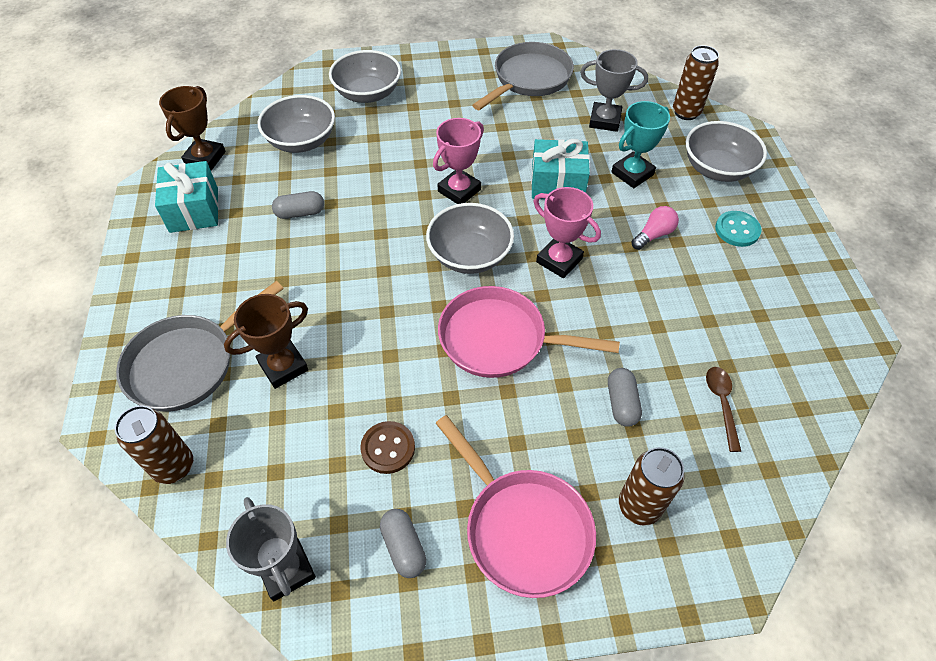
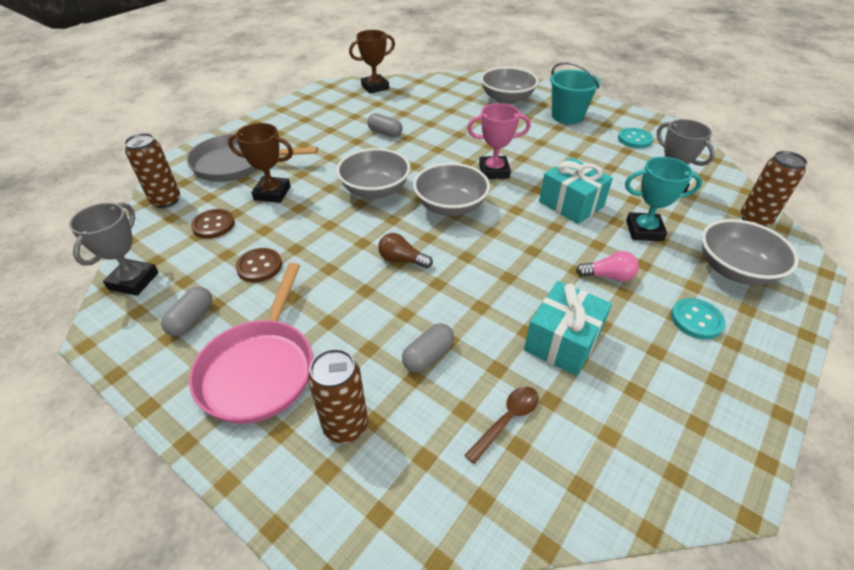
camera: 45 degrees right, 10 degrees down
turquoise gift [155,161,219,233] -> turquoise gift moved to [524,281,612,376]
grey bowl [258,95,335,153] -> grey bowl moved to [336,148,410,199]
pink pan [438,286,620,378] -> brown light bulb [378,233,433,268]
grey pan [472,42,574,110] -> turquoise button [618,128,653,148]
pink trophy [534,187,601,278] -> none
none -> brown button [191,209,235,239]
none -> turquoise bucket [550,62,601,124]

